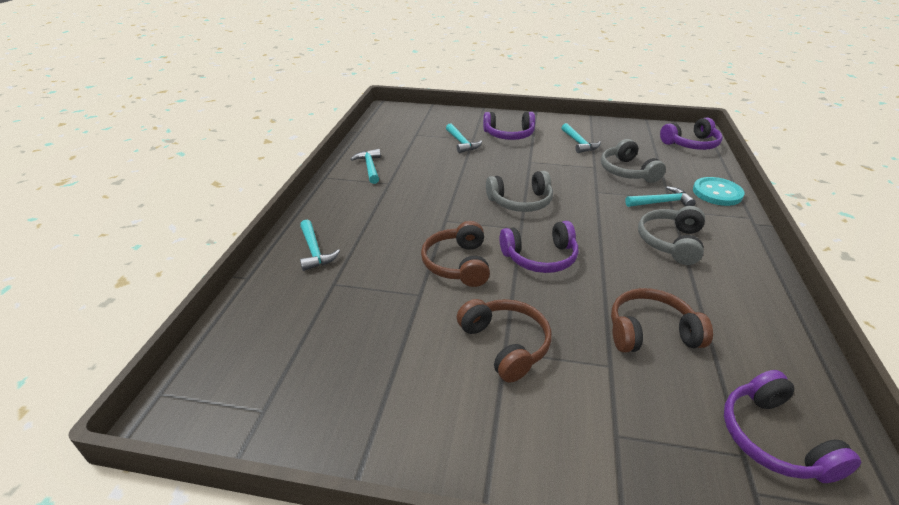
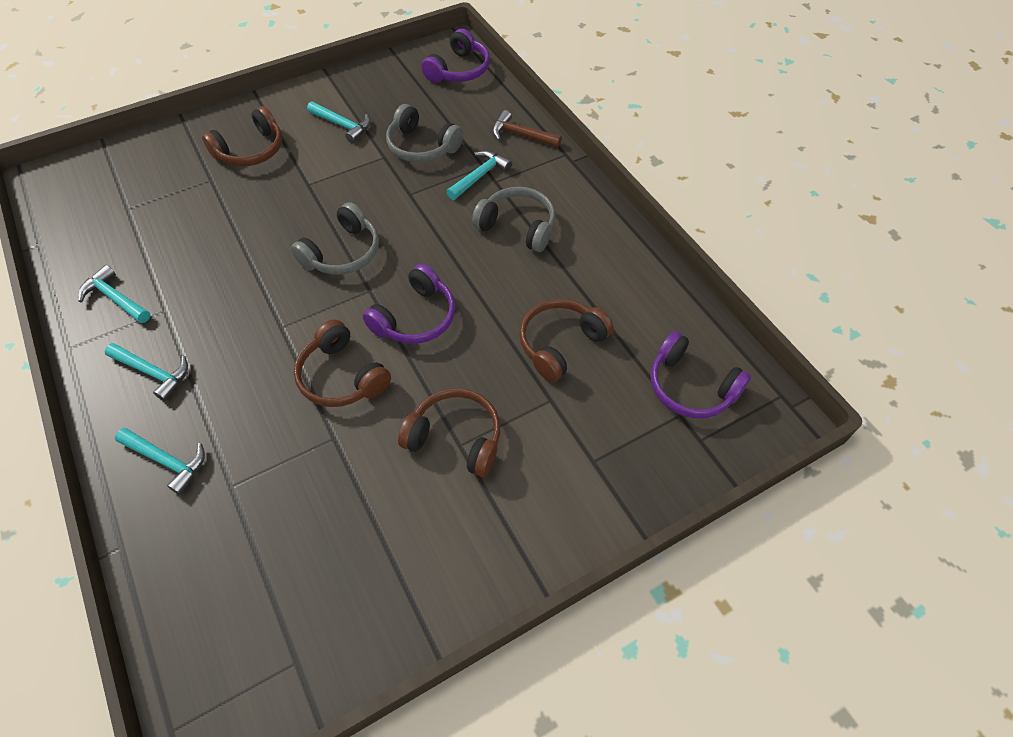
camera: 40 degrees left, 20 degrees up
turquoise hammer [446,123,482,153] -> turquoise hammer moved to [105,343,188,401]
purple headphones [483,112,535,140] -> brown headphones [202,106,283,166]
grey headphones [638,206,705,265] -> grey headphones turned 135 degrees clockwise [472,187,556,252]
turquoise button [693,177,744,206] -> brown hammer [492,110,562,147]

